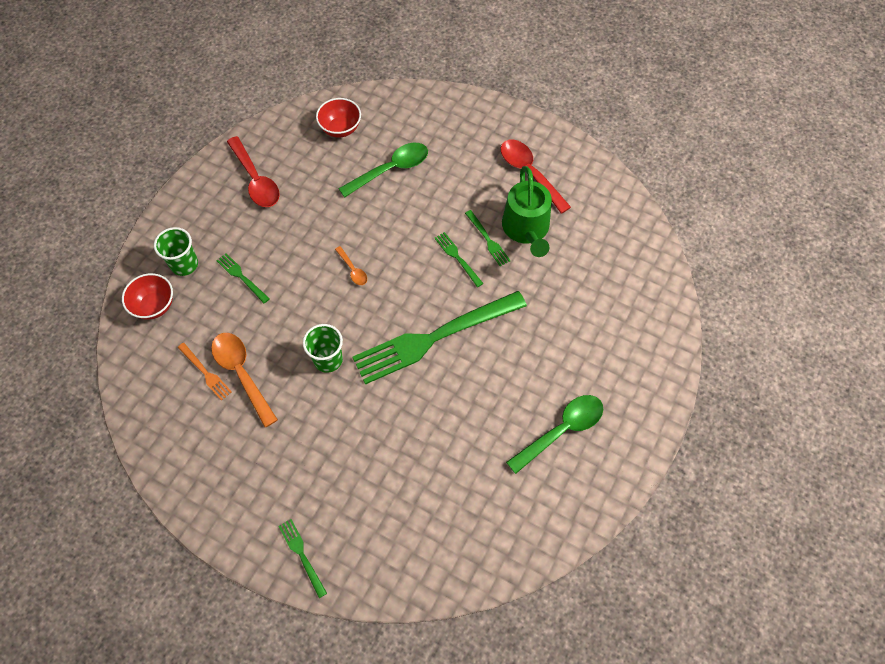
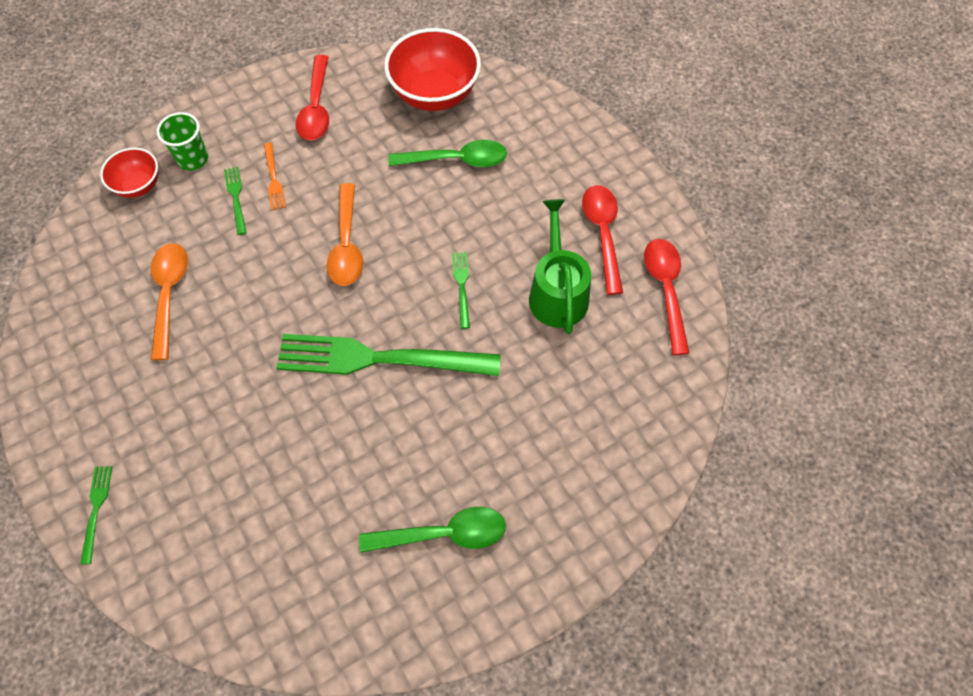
camera: 30 degrees right, 0 degrees up
orange fork [178,343,232,401] -> orange fork moved to [264,142,286,210]
green cup [303,324,343,373] -> none
red bowl [316,98,361,138] -> red bowl [385,28,481,111], size x1.77
orange spoon [335,246,367,285] -> orange spoon [327,183,363,286], size x1.99
green fork [465,210,511,266] -> none
green watering can [502,166,552,257] -> green watering can turned 150 degrees clockwise [529,199,591,334]
none -> red spoon [644,239,689,355]

